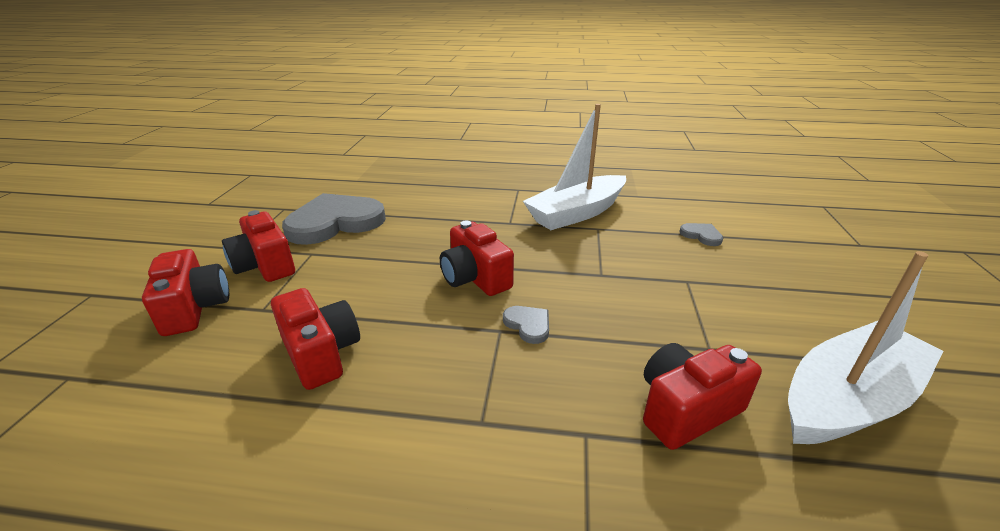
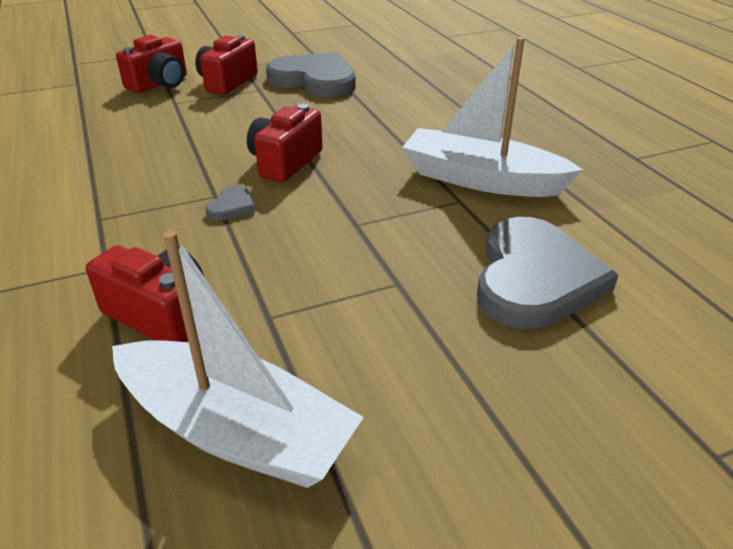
camera: 60 degrees right, 5 degrees up
red camera [271,288,360,390] -> none
grey heart [679,223,723,246] -> grey heart [477,217,618,329], size x2.41

